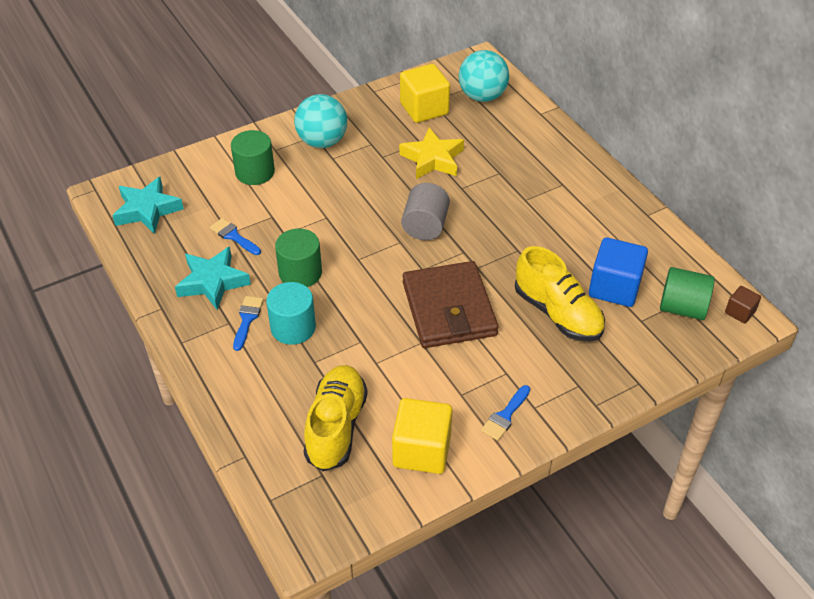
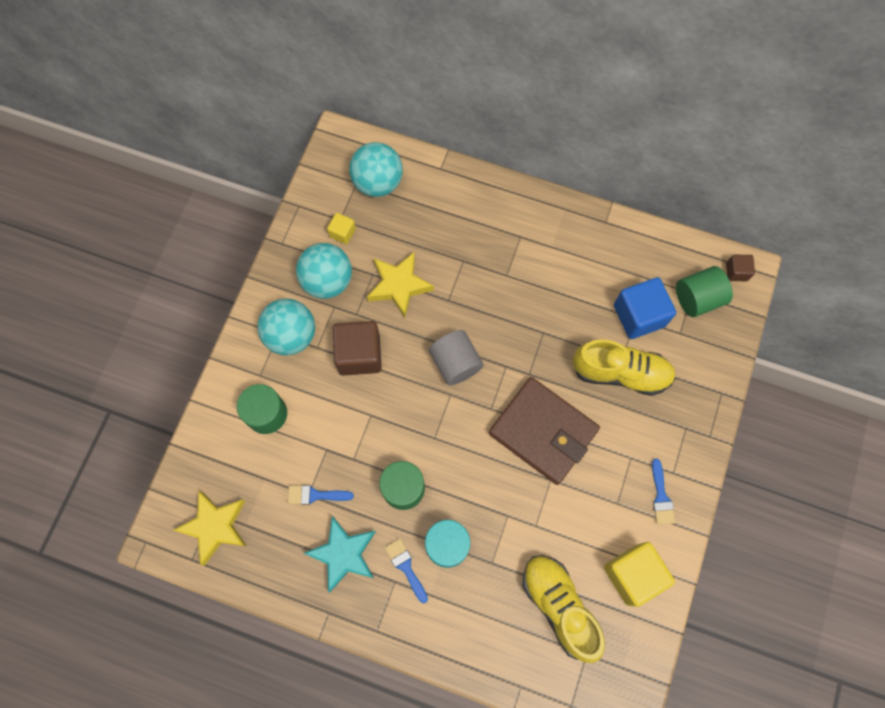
camera: 40 degrees left, 25 degrees up
turquoise star [112,177,184,234] -> yellow star [174,491,247,566]
yellow cube [400,64,450,123] -> yellow cube [327,213,356,245], size x0.51
none -> turquoise ball [296,243,352,299]
none -> brown cube [333,321,382,376]

